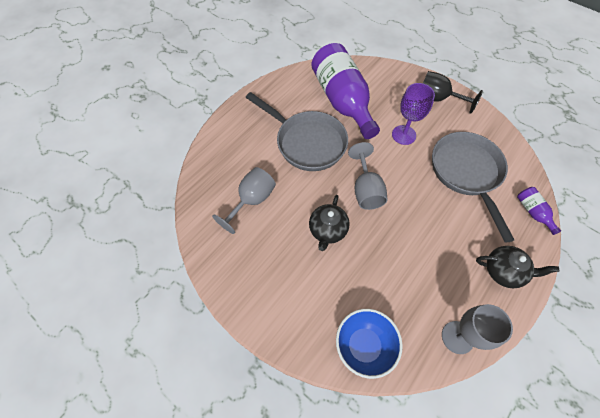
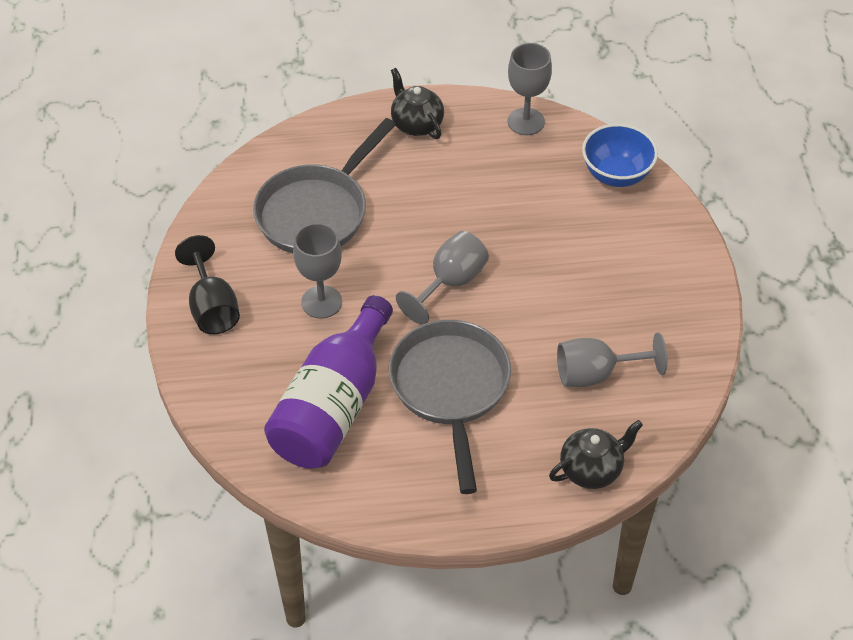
camera: 135 degrees left, 10 degrees down
black teapot [309,195,350,251] -> black teapot moved to [549,420,643,489]
purple goblet [392,83,435,145] -> grey goblet [293,223,342,319]
purple bottle [517,187,561,235] -> none

